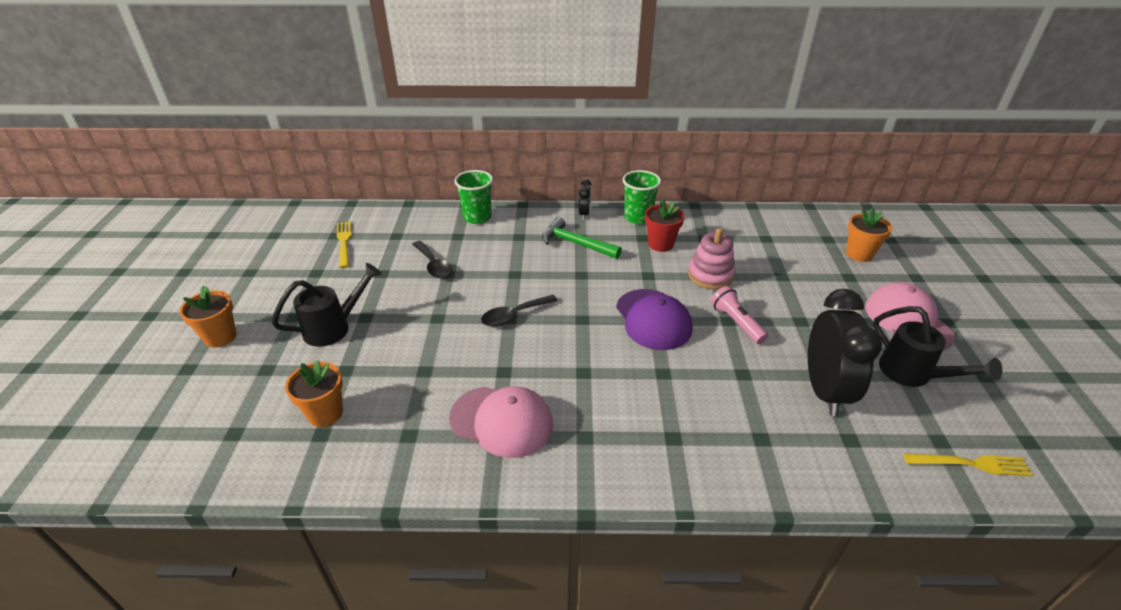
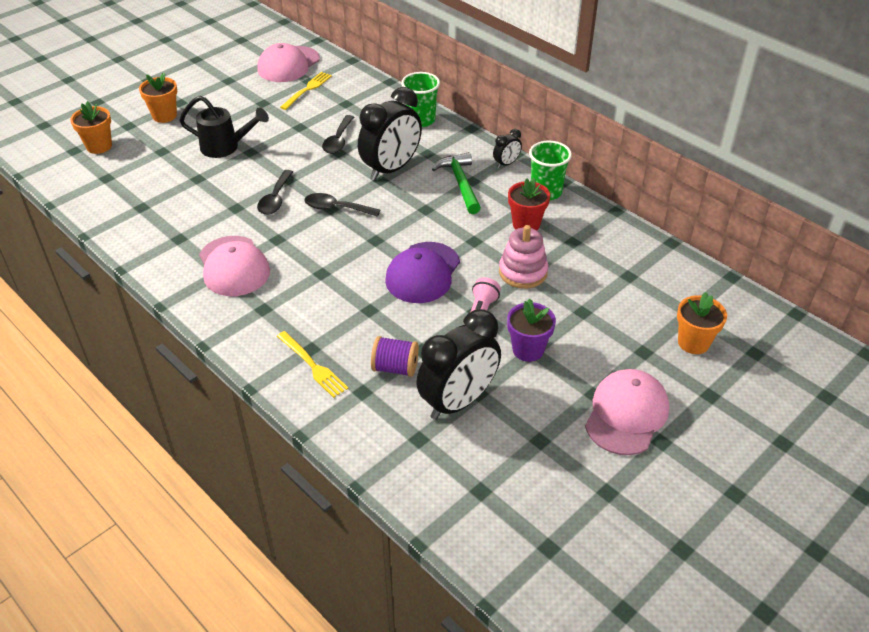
camera: 45 degrees right, 5 degrees up
orange flower pot [285,360,343,427] -> orange flower pot moved to [70,101,112,154]
black watering can [873,306,1002,387] -> none
yellow fork [904,454,1033,476] -> yellow fork moved to [277,331,348,398]
none -> pink cap [257,43,320,82]
none -> black spoon [257,170,293,215]
none -> black clock [358,87,422,180]
none -> purple spool [371,336,419,377]
none -> purple flower pot [507,299,556,362]

